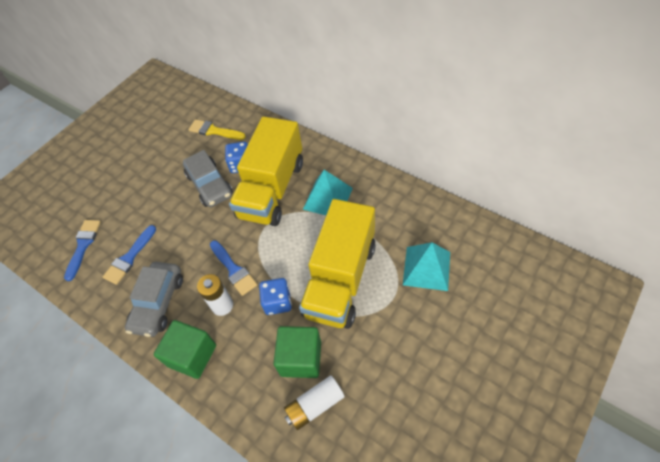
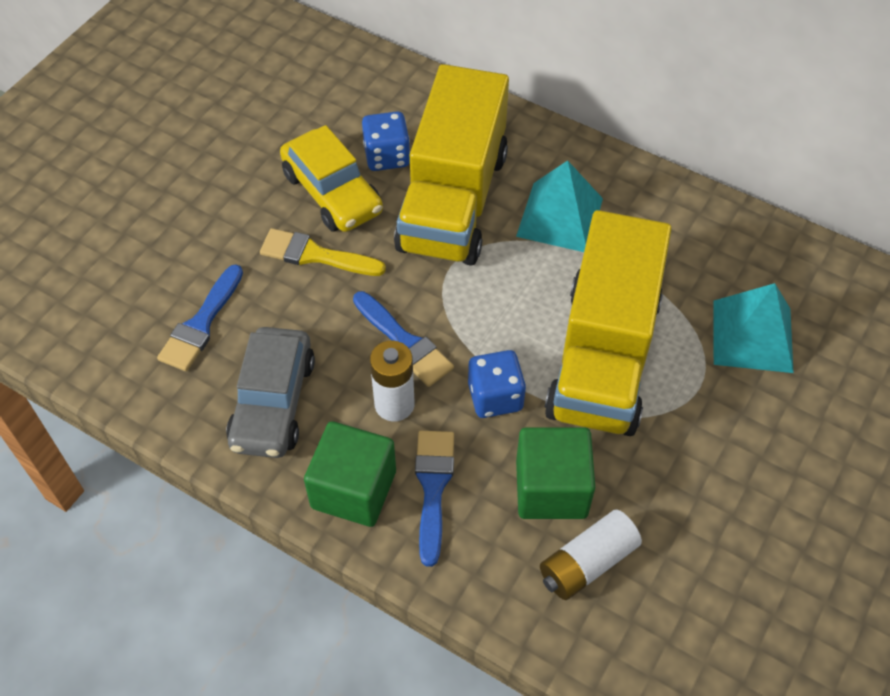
camera: 10 degrees left, 0 degrees up
blue brush [64,220,101,281] -> blue brush moved to [415,431,454,567]
grey car [183,150,233,207] -> yellow car [280,125,383,232]
yellow brush [188,119,246,140] -> yellow brush moved to [260,228,386,276]

